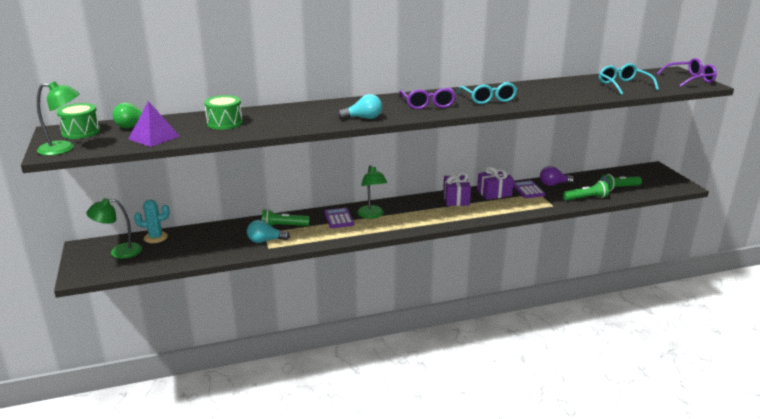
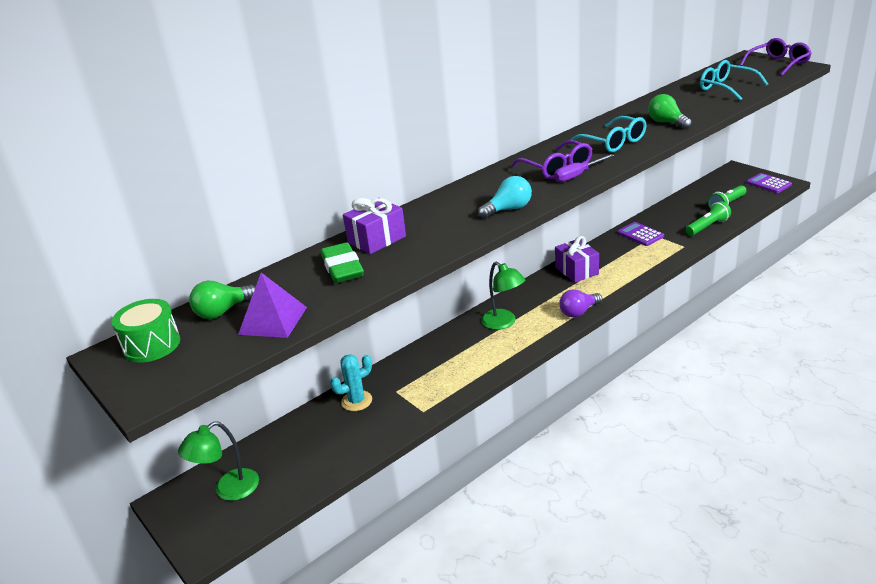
camera: 20 degrees left, 5 degrees up
green lamp [37,81,80,155] -> none
turquoise cactus [134,200,170,243] -> turquoise cactus moved to [330,354,372,411]
green drum [204,95,243,130] -> green eraser [321,242,364,283]
turquoise light bulb [247,220,290,243] -> none
green flashlight [262,209,310,226] -> none
purple calculator [324,207,354,228] -> purple calculator moved to [746,173,792,193]
purple gift [477,166,514,200] -> purple gift moved to [343,198,406,254]
purple light bulb [540,166,574,186] -> purple light bulb moved to [559,289,602,318]
none -> purple screwdriver [554,154,614,182]
none -> green light bulb [648,94,692,129]

